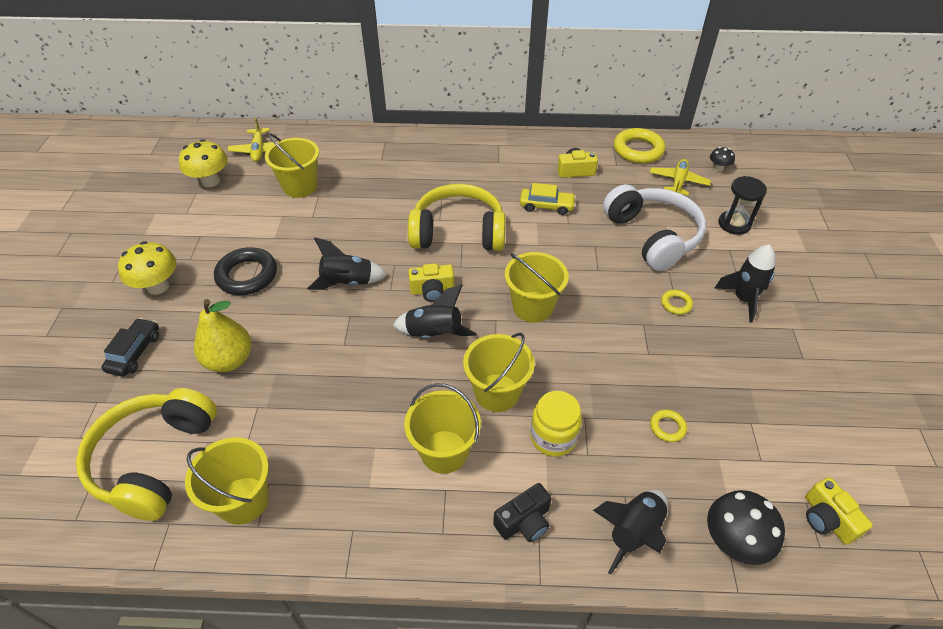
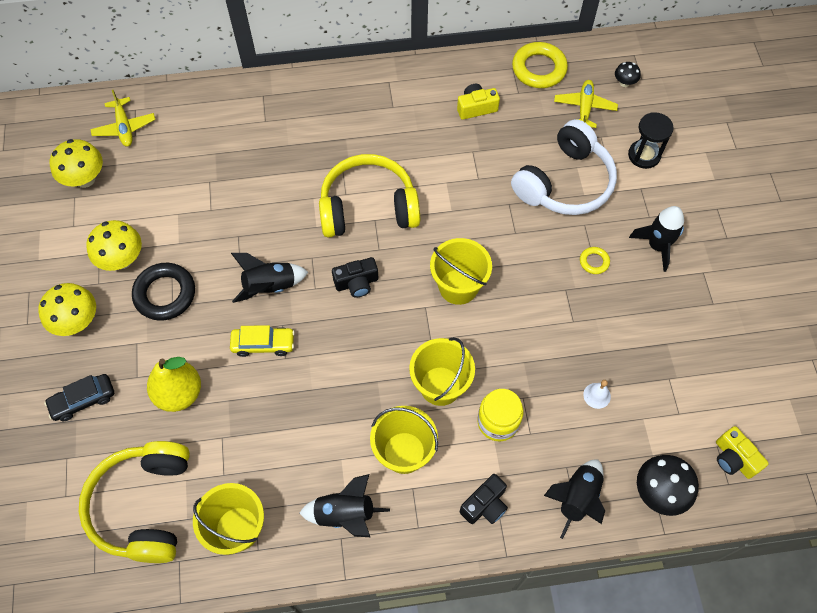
camera: 10 degrees left, 15 degrees up
black car [102,318,159,376] -> black car turned 120 degrees counterclockwise [44,374,114,421]
yellow bucket [265,133,319,198] -> none
black rocket [393,285,477,338] -> black rocket moved to [299,474,390,537]
yellow camera [408,263,454,302] -> black camera [332,257,378,297]
yellow car [520,183,576,215] -> yellow car moved to [230,325,295,357]
white headphones [603,184,706,271] -> white headphones turned 75 degrees clockwise [511,119,617,215]
yellow ring [650,409,687,442] -> white bell [583,380,611,409]
none -> yellow mushroom [86,220,142,271]

